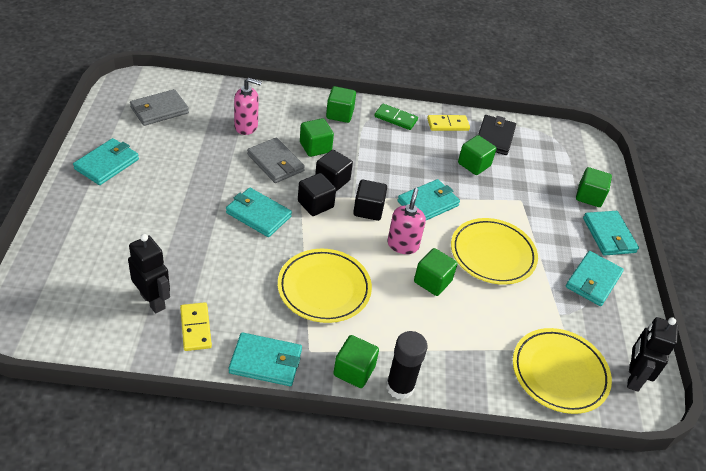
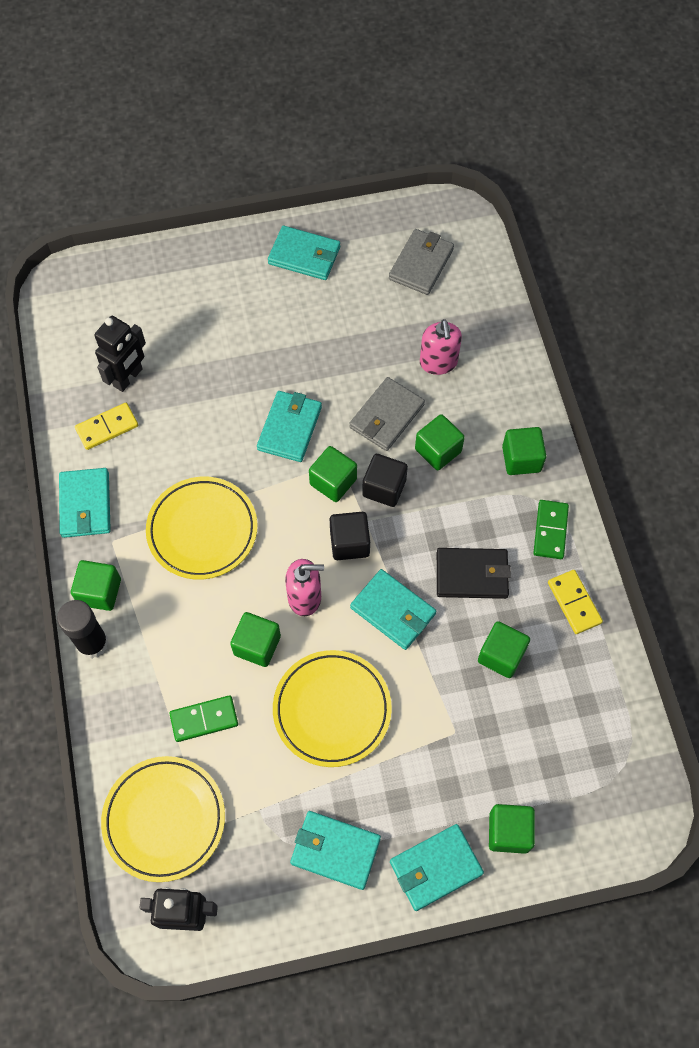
camera: 80 degrees right, 20 degrees up
grey wallet [130,89,189,126] -> grey wallet turned 75 degrees clockwise [389,229,454,295]
black cube [298,173,336,216] -> green cube [309,446,357,502]
black wallet [478,115,516,155] -> black wallet moved to [437,548,511,599]
none -> green domino [169,695,238,742]

